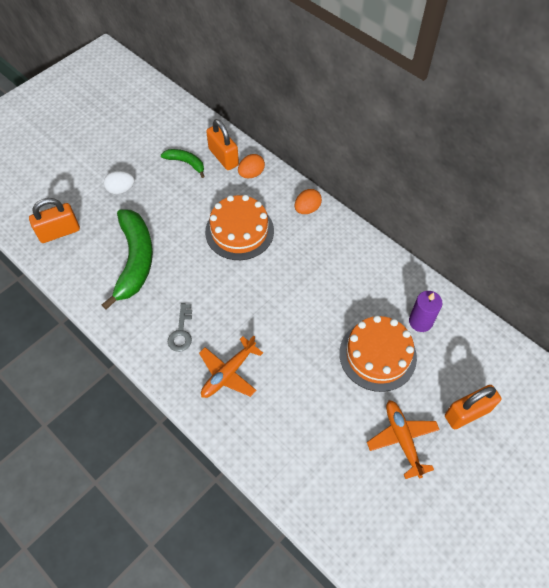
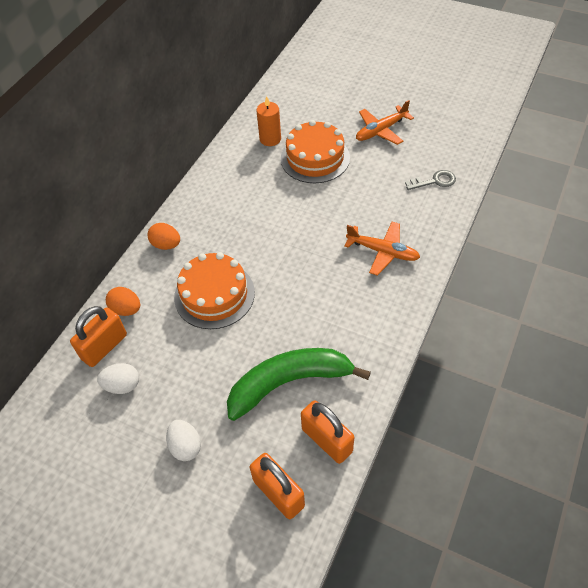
camera: 105 degrees left, 5 degrees down
green banana [161,149,205,178] -> white egg [97,363,139,394]
grey key [168,303,192,352] -> grey key moved to [405,170,456,190]
purple candle [409,291,443,332] -> orange candle [257,96,281,146]
orange padlock [445,385,501,429] -> orange padlock moved to [301,400,354,464]

